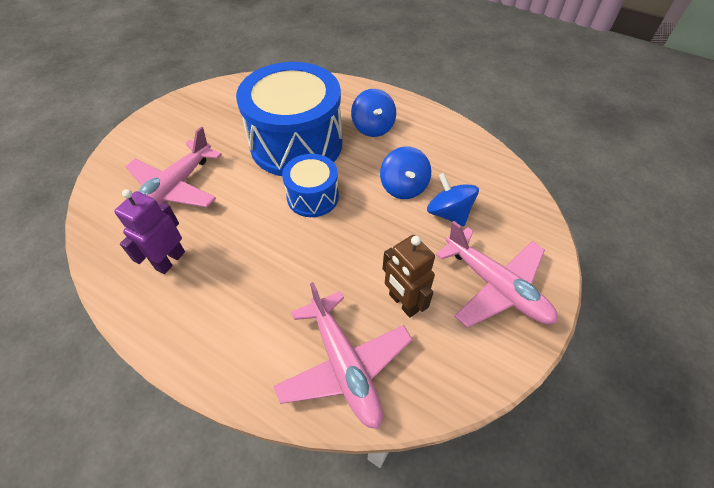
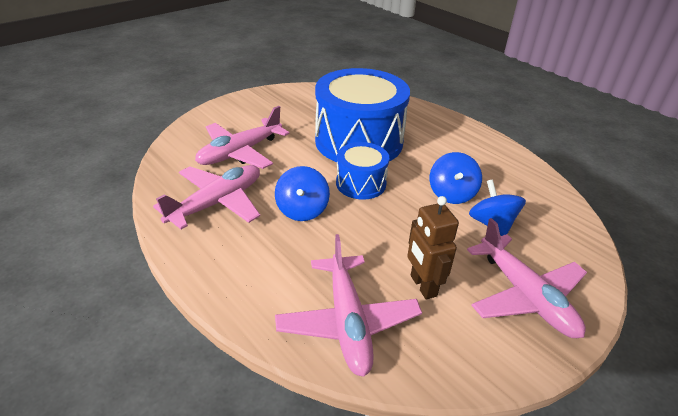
camera: 15 degrees right, 15 degrees down
purple robot [114,189,185,274] -> pink plane [153,165,260,229]
blue spinning top [351,89,396,137] -> blue spinning top moved to [275,166,330,221]

